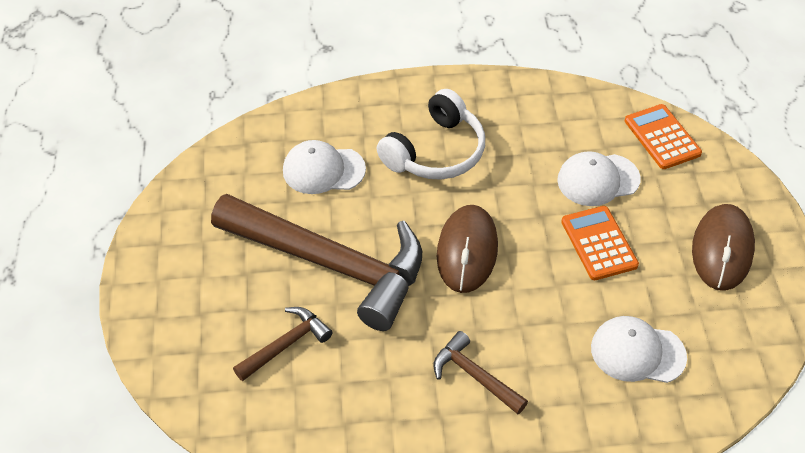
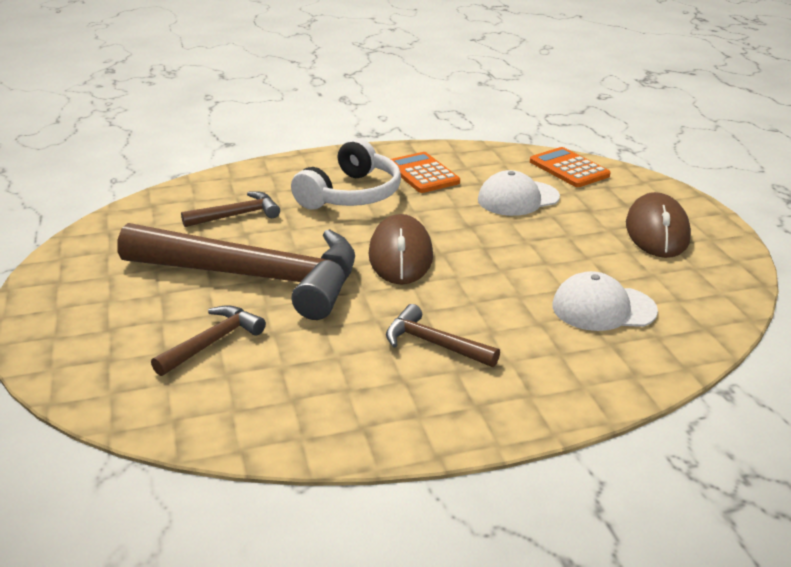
camera: 10 degrees left, 20 degrees down
white cap [283,140,366,194] -> brown hammer [181,191,280,227]
orange calculator [561,206,639,280] -> orange calculator moved to [391,152,460,193]

